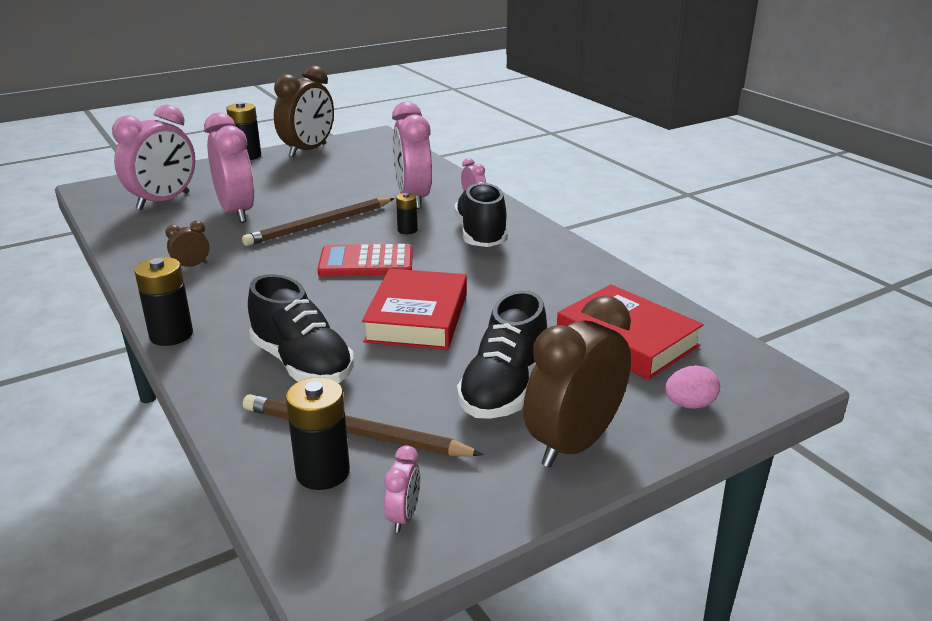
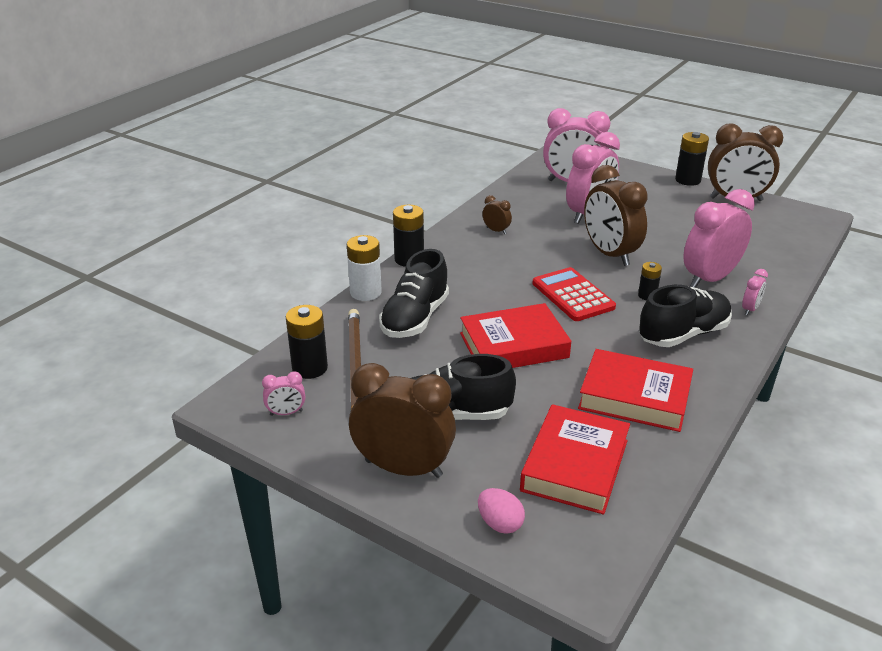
camera: 65 degrees right, 5 degrees up
brown pencil [242,198,395,246] -> brown clock [584,165,648,266]
none -> white battery [347,235,382,301]
none -> red book [578,349,693,432]

